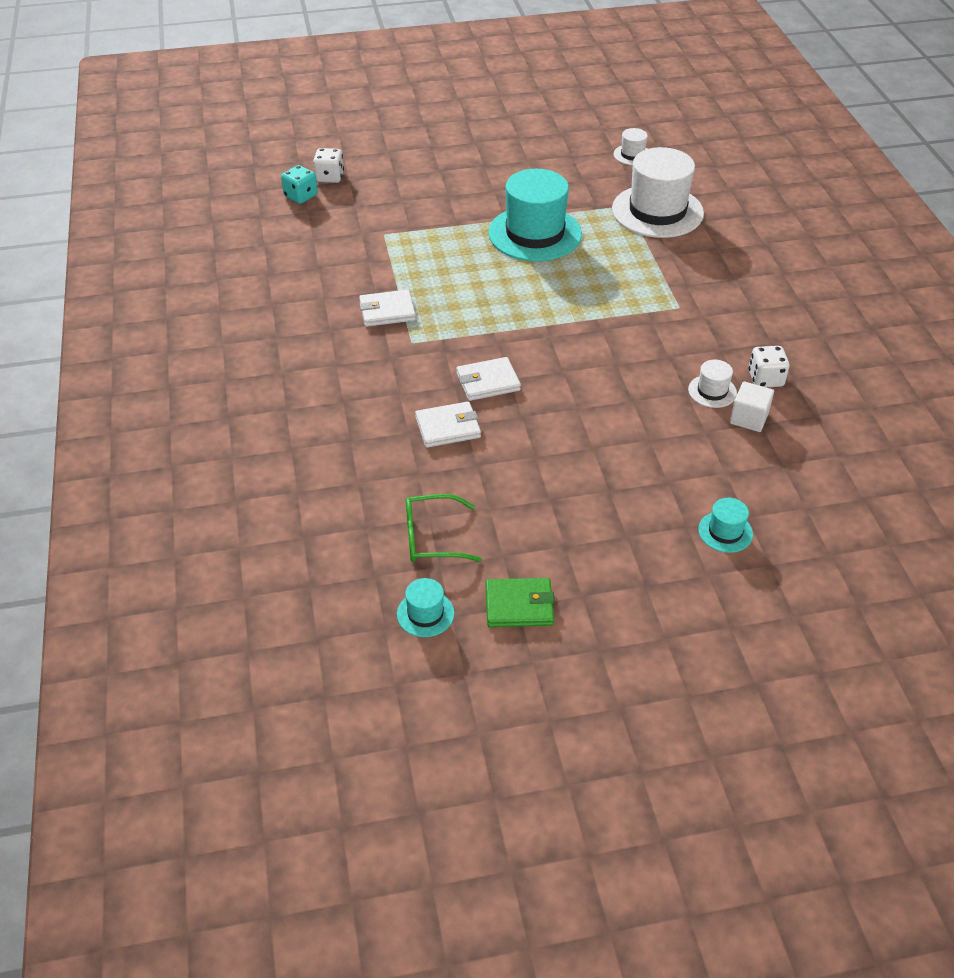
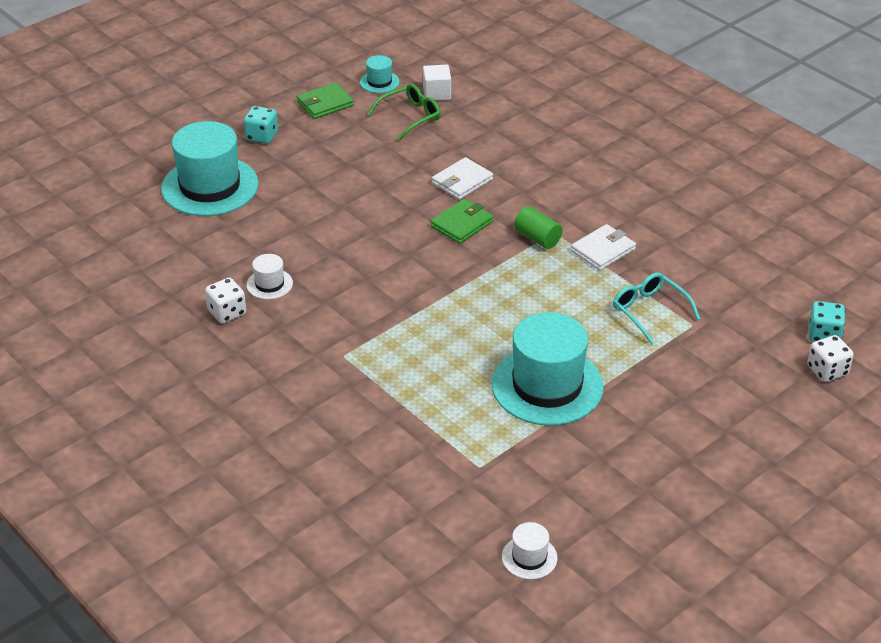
camera: 150 degrees right, 5 degrees down
white wallet [456,357,521,401] -> green wallet [430,199,494,244]
white hat [612,147,704,238] -> none
turquoise hat [698,498,753,553] -> turquoise hat [161,121,259,216], size x2.24
white cube [730,381,774,432] -> white cube moved to [423,65,451,101]
none -> turquoise dice [244,106,278,144]
none -> green cylinder [514,206,563,249]
none -> turquoise glasses [613,272,700,345]

